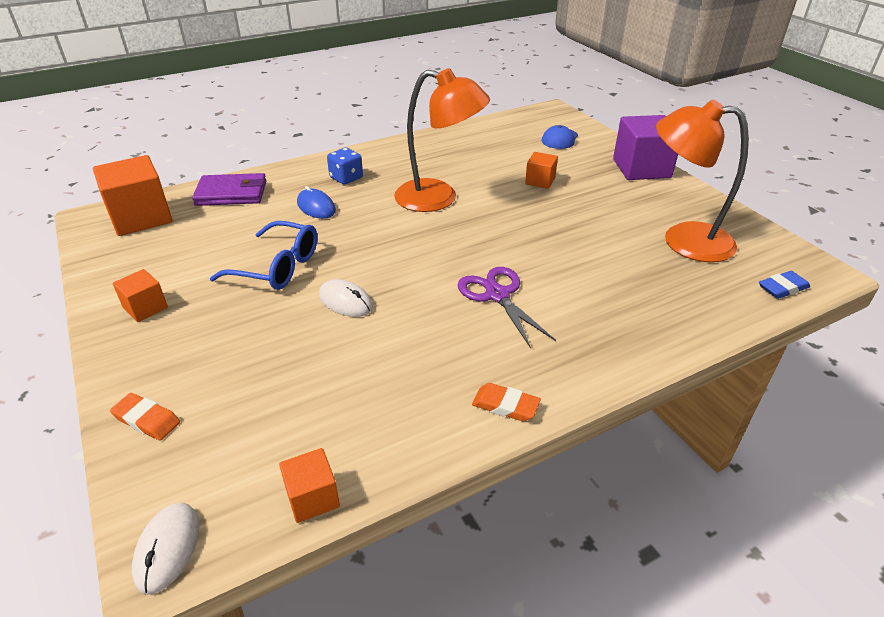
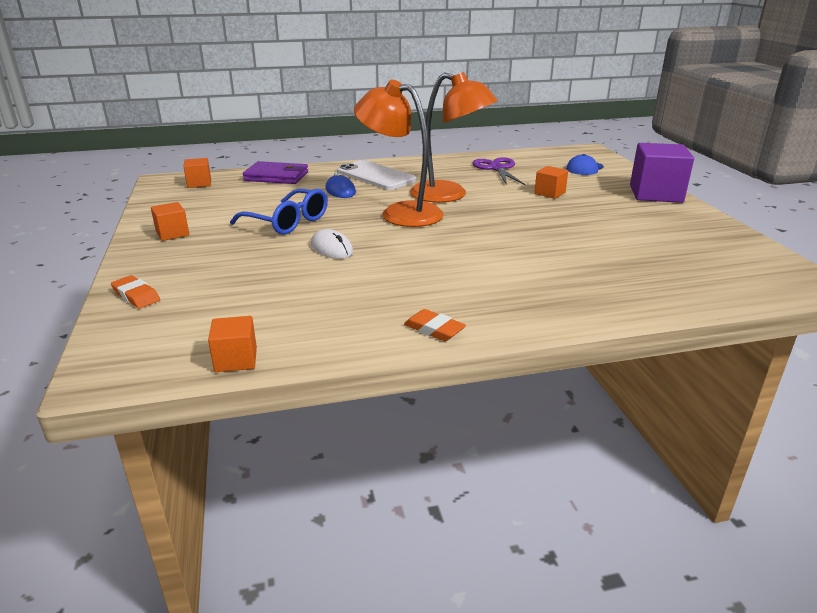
camera: 15 degrees right, 10 degrees down
orange cube [93,155,173,236] -> orange cube [183,158,211,188], size x0.52
white mouse [132,503,200,594] -> none
blue dice [327,147,363,185] -> white phone [337,160,416,190]
purple scissors [457,267,556,349] -> purple scissors moved to [472,157,525,185]
orange lamp [656,100,749,262] -> orange lamp moved to [354,80,444,227]
blue eraser [759,271,810,299] -> none

